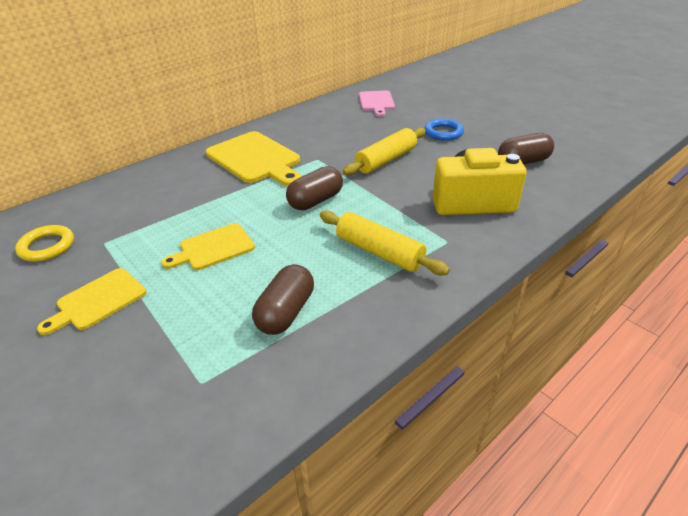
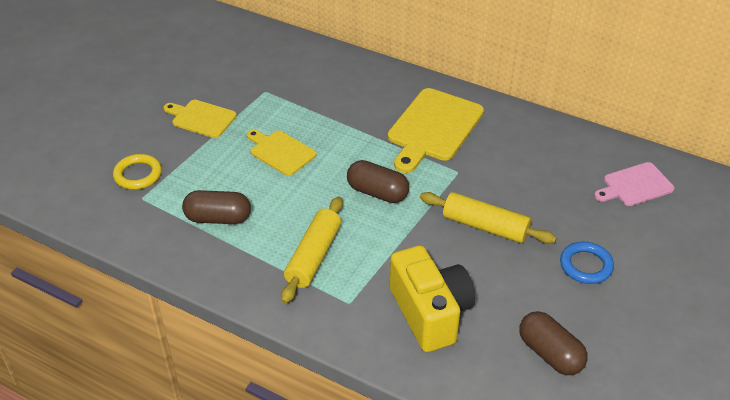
camera: 70 degrees right, 5 degrees up
yellow ring [15,225,74,262] -> yellow ring moved to [113,154,162,190]

